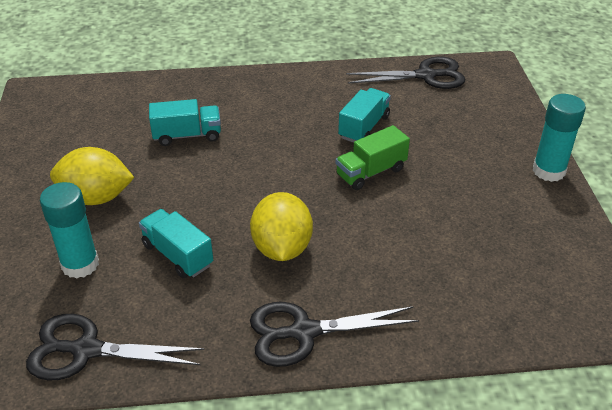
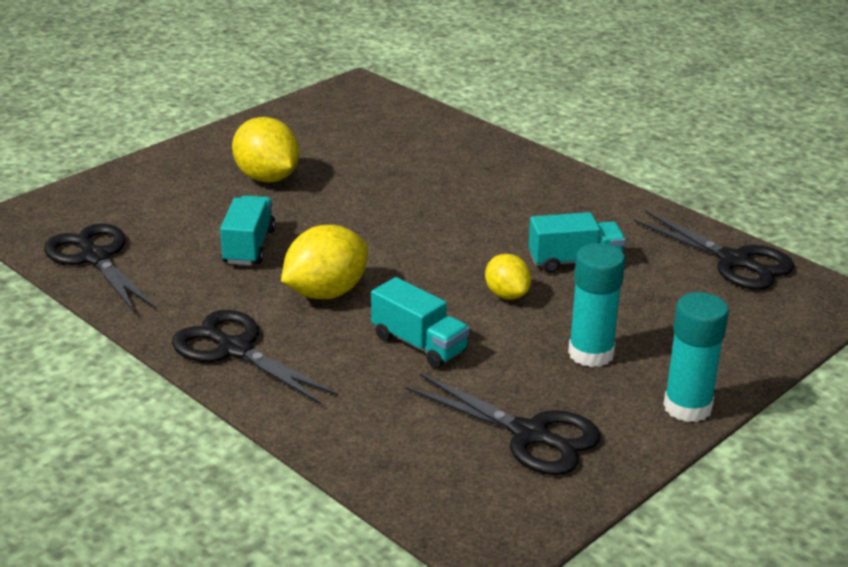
camera: 50 degrees right, 10 degrees down
turquoise glue stick [40,182,99,279] -> turquoise glue stick moved to [568,243,625,367]
turquoise truck [149,99,221,146] -> turquoise truck moved to [371,277,470,368]
green truck [335,125,410,190] -> yellow lemon [485,254,532,300]
none -> black scissors [406,374,601,475]

